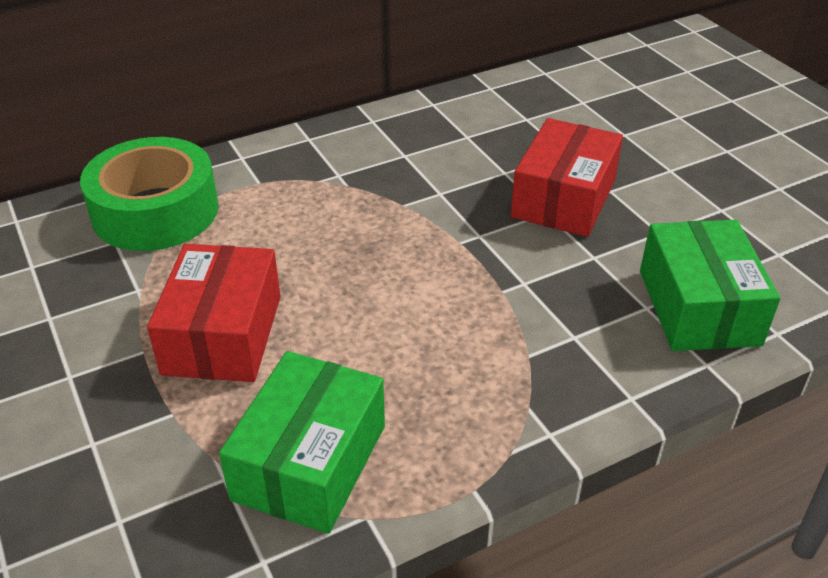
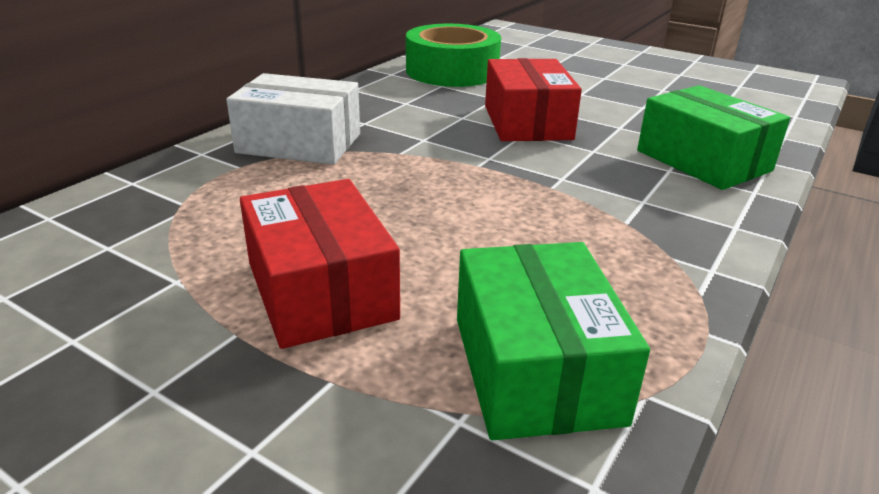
camera: 30 degrees left, 10 degrees down
green tape [80,137,219,251] -> green tape moved to [406,24,501,87]
none -> white box [226,73,360,165]

